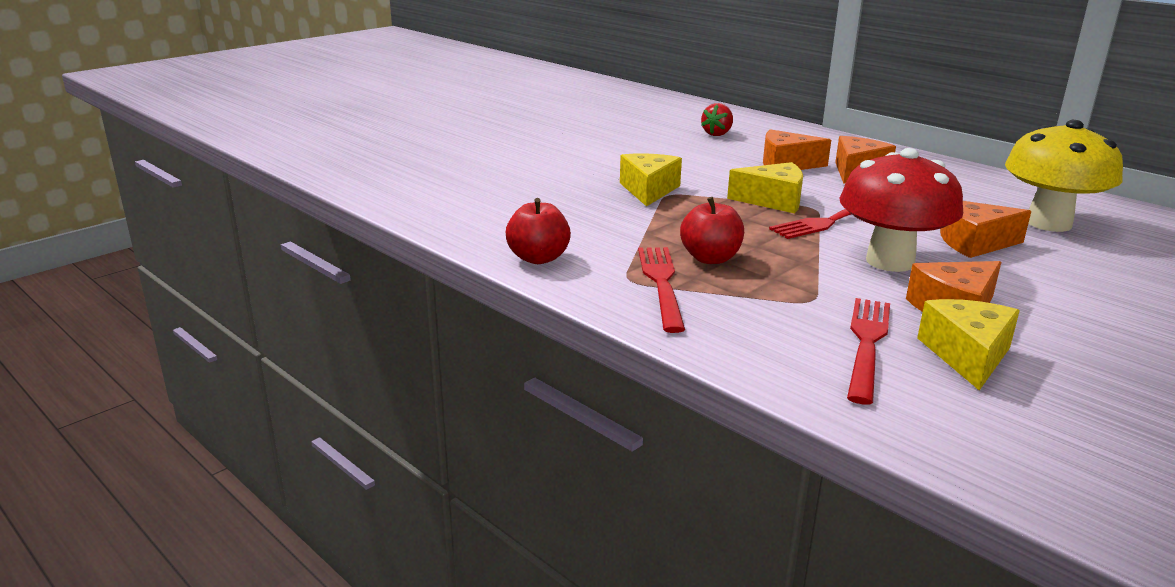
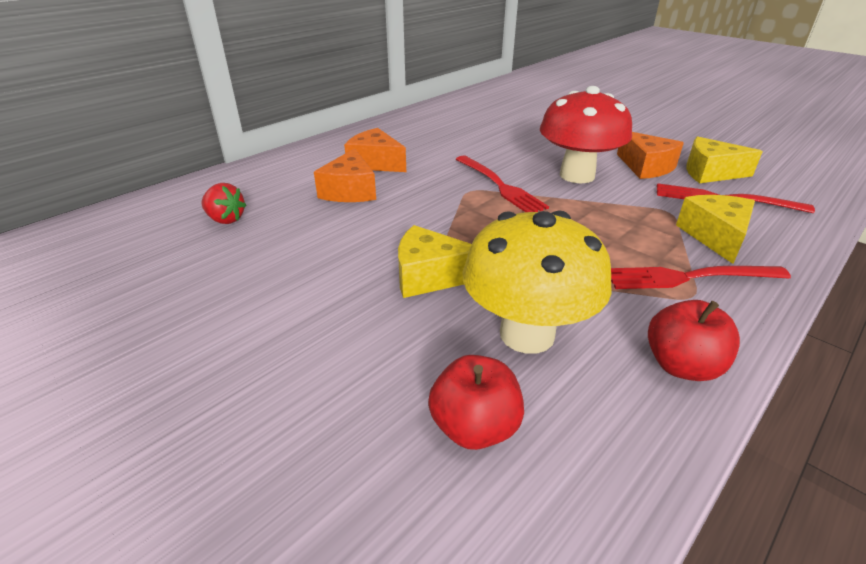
camera: 90 degrees left, 10 degrees up
red apple [680,197,744,264] -> red apple moved to [428,355,524,450]
yellow cheese [727,162,803,213] -> yellow cheese moved to [676,195,755,264]
orange cheese [940,201,1031,258] -> none
yellow mushroom [1005,120,1123,232] -> yellow mushroom moved to [463,211,612,354]

